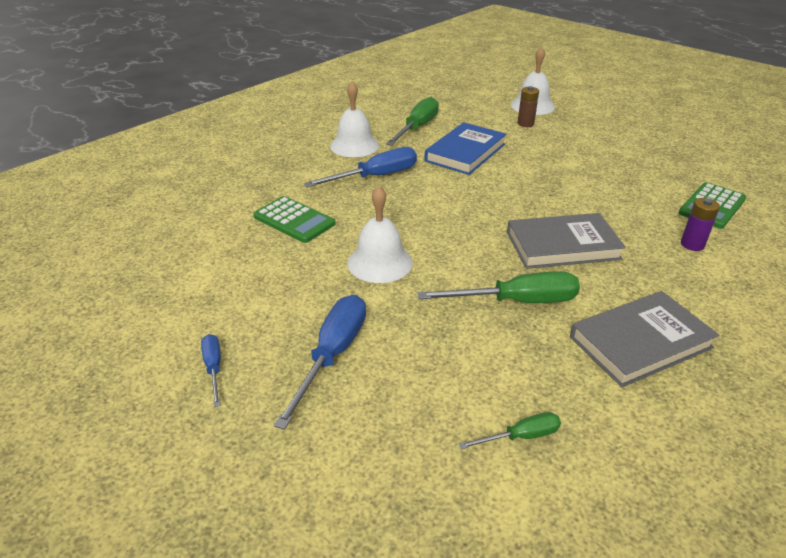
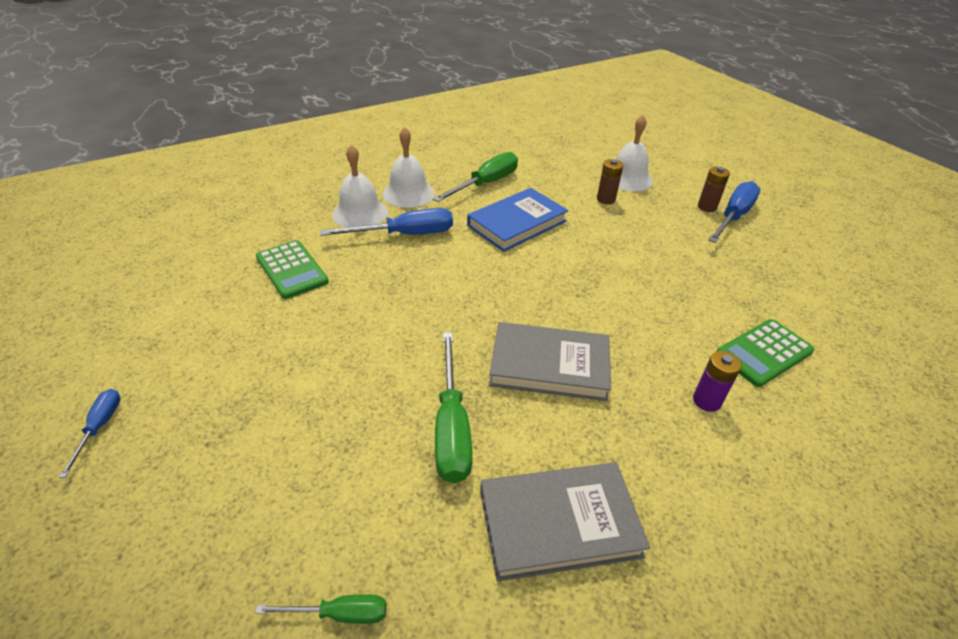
camera: 15 degrees right, 5 degrees up
blue screwdriver [274,295,366,430] -> blue screwdriver moved to [708,181,761,243]
white bell [347,186,413,283] -> white bell moved to [332,145,388,228]
green screwdriver [418,271,580,303] -> green screwdriver turned 75 degrees clockwise [435,332,472,483]
none -> brown battery [698,167,730,212]

